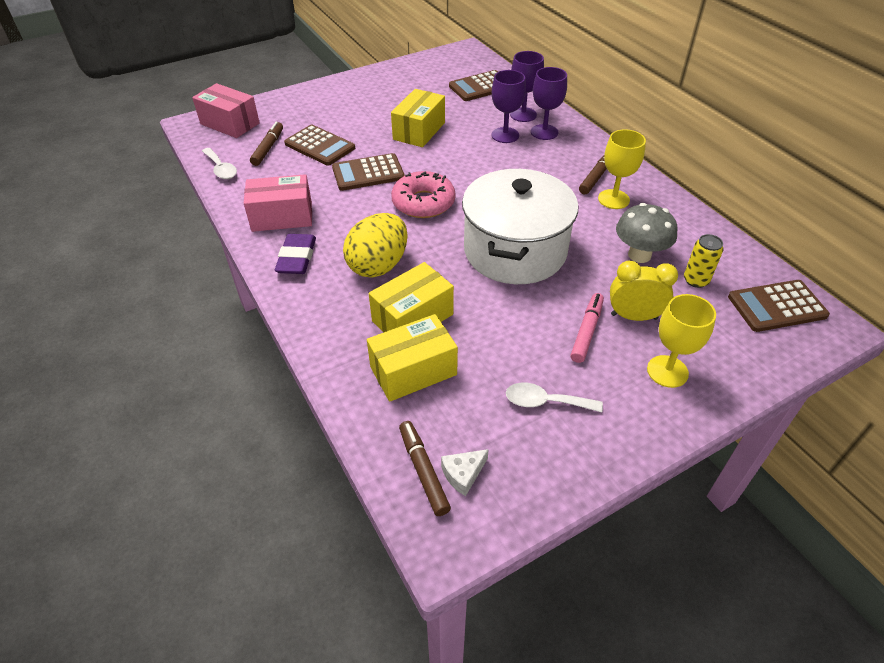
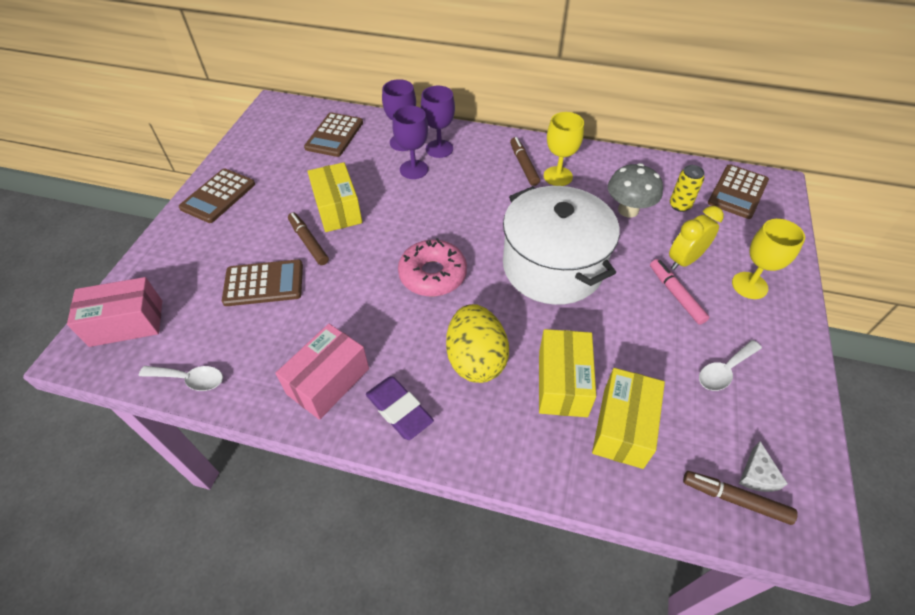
camera: 45 degrees left, 5 degrees up
brown marker [250,122,283,166] -> brown marker moved to [288,212,329,265]
brown calculator [332,153,405,191] -> brown calculator moved to [179,168,255,223]

